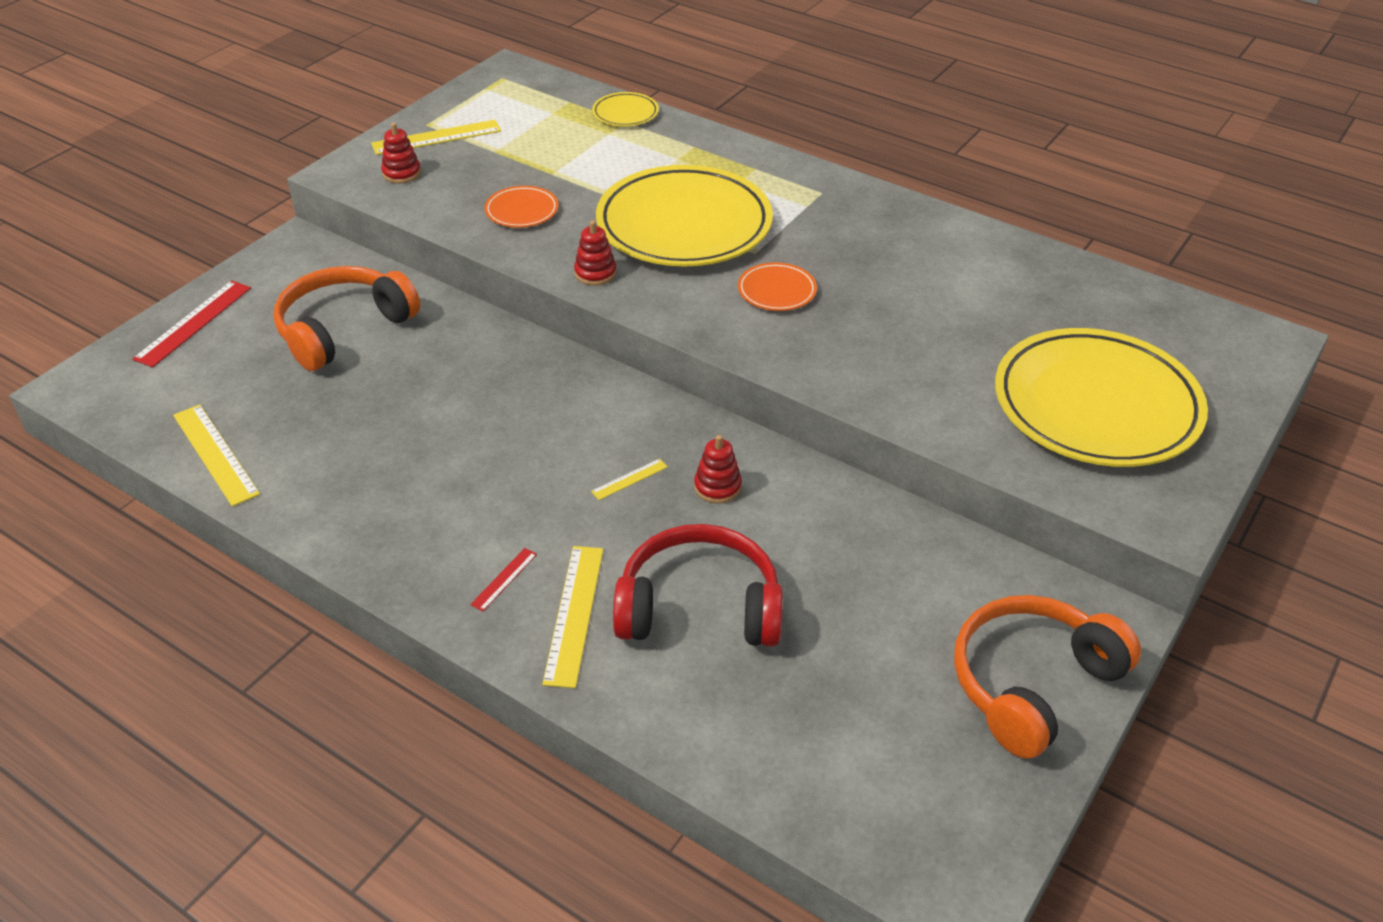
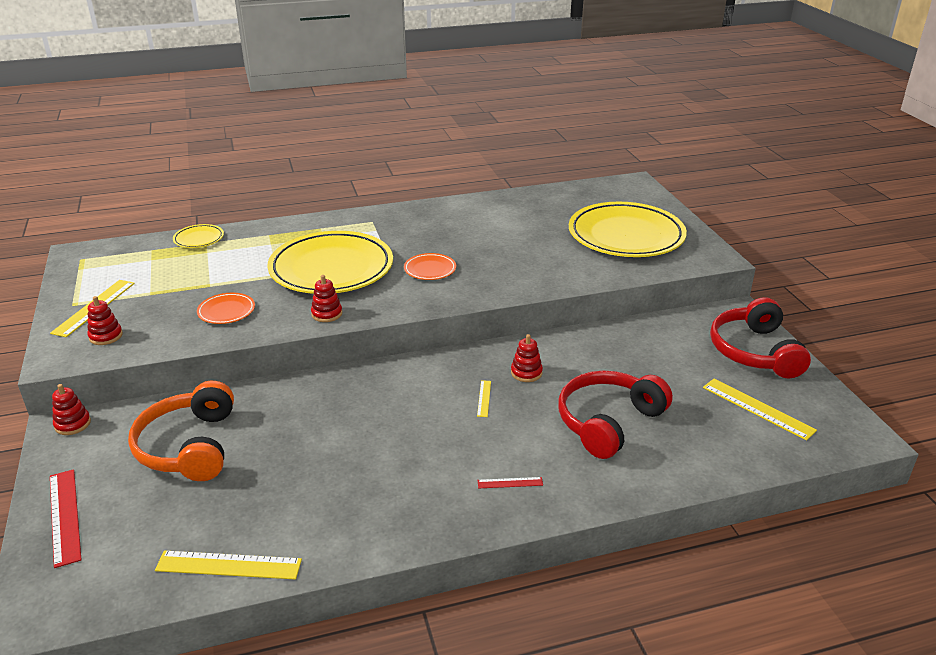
camera: 50 degrees left, 10 degrees down
red ruler [470,548,537,611] -> red ruler turned 75 degrees counterclockwise [478,477,543,488]
yellow ruler [542,546,603,688] -> yellow ruler moved to [703,379,817,441]
orange headphones [954,595,1141,759] -> red headphones [710,297,811,378]
none -> red stacking toy [52,384,91,435]

